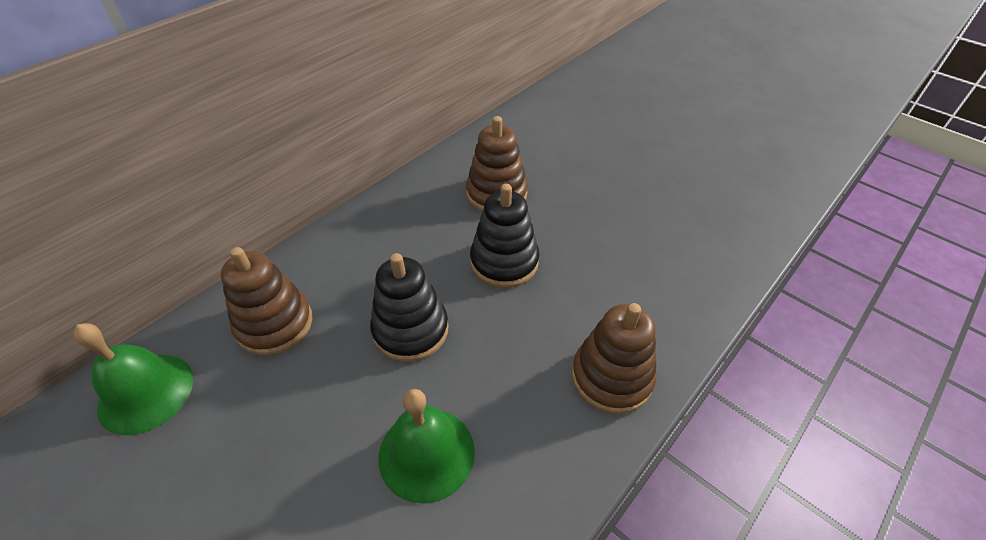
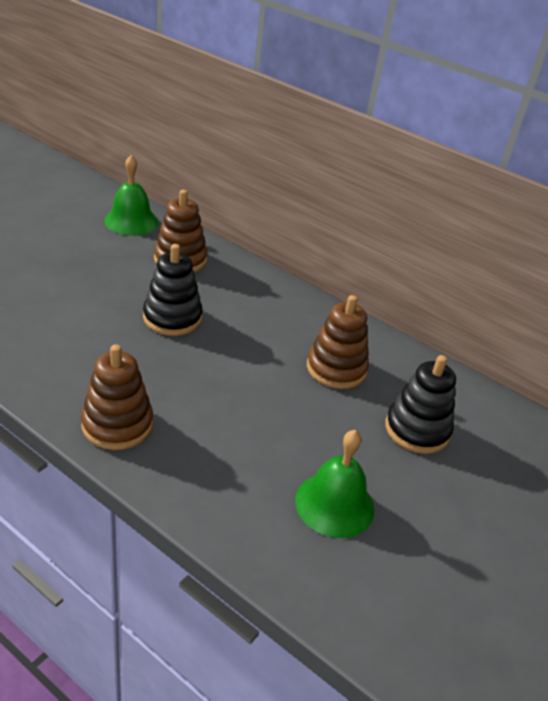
camera: 80 degrees right, 10 degrees down
green bell [379,389,475,504] -> green bell moved to [295,430,375,538]
black stacking toy [470,184,539,288] -> black stacking toy moved to [385,355,456,454]

